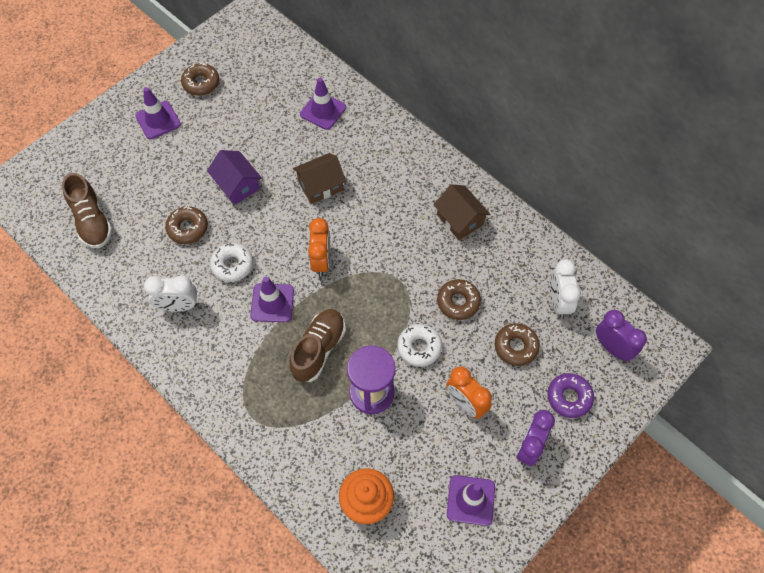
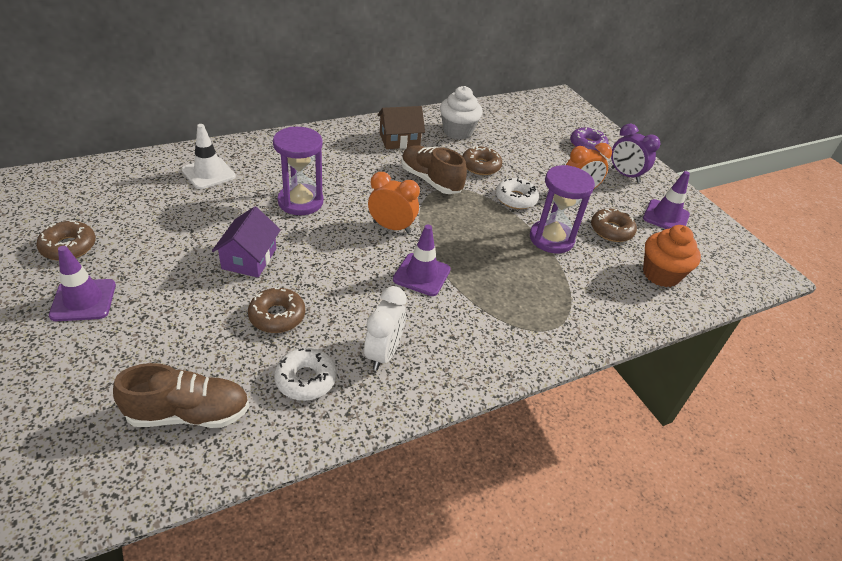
camera: 75 degrees left, 20 degrees down
purple house [207,150,262,205] -> purple house turned 60 degrees counterclockwise [212,206,281,278]
white donut [210,243,253,282] -> white donut moved to [274,348,337,401]
brown shoe [289,309,345,382] -> brown shoe moved to [401,146,467,194]
brown house [293,153,346,204] -> purple hourglass [273,127,323,215]
purple traffic cone [300,78,346,130] -> white traffic cone [182,124,236,189]
brown donut [495,323,540,366] -> brown donut moved to [591,208,637,242]
white clock [550,259,581,318] -> none
purple clock [596,310,647,361] -> none
none -> white cupcake [440,86,483,140]

